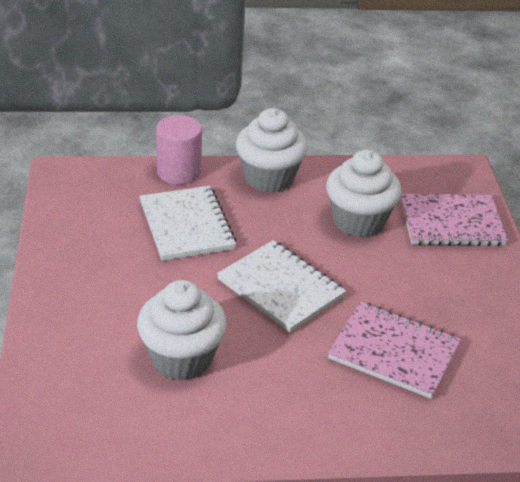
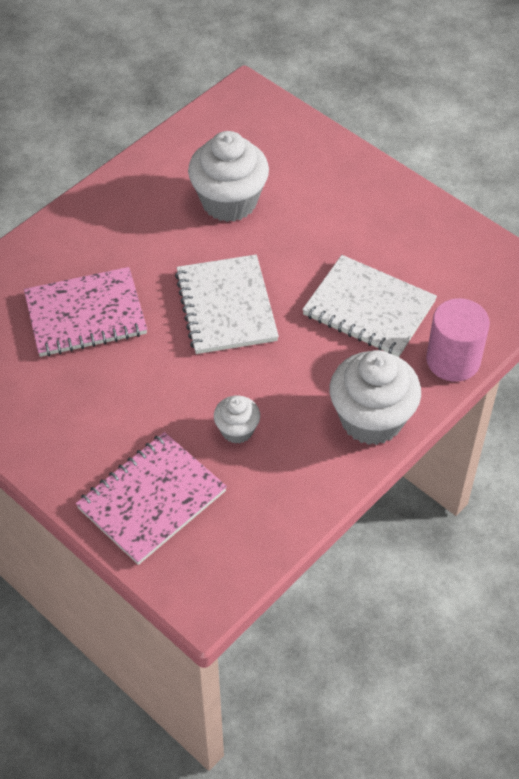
camera: 140 degrees right, 15 degrees up
white notebook [217,240,346,333] -> white notebook turned 75 degrees clockwise [175,255,279,354]
white cupcake [326,150,402,238] -> white cupcake [214,396,260,444], size x0.51

